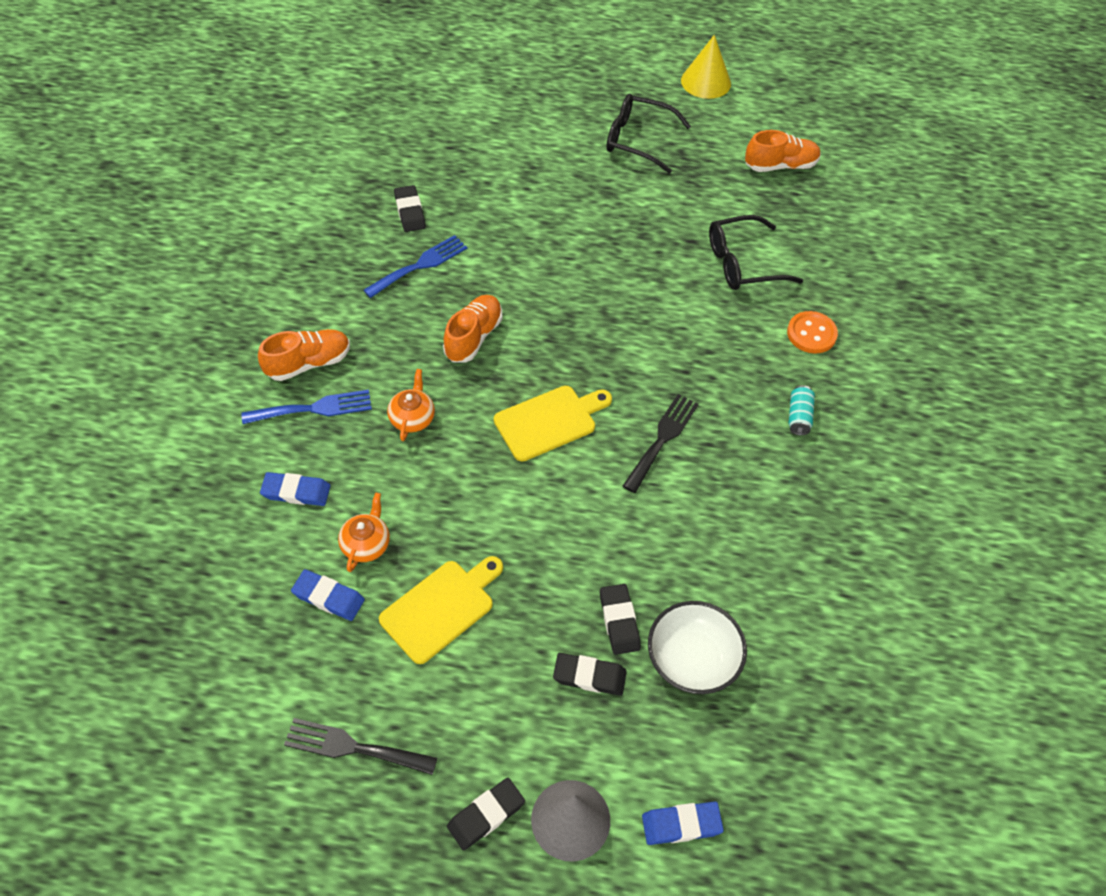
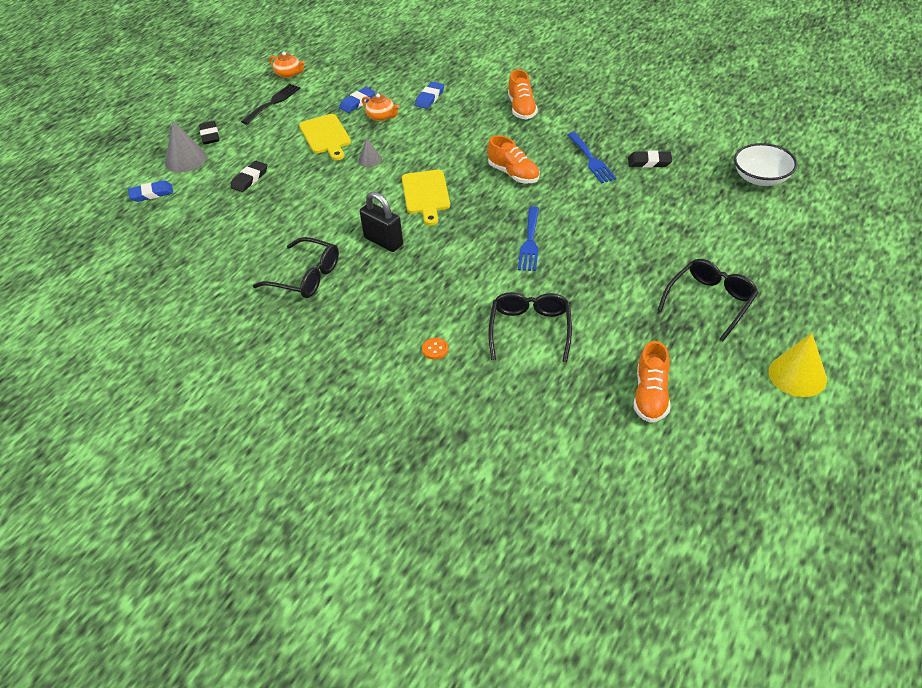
camera: 115 degrees right, 10 degrees down
blue fork [241,390,372,424] -> blue fork moved to [518,207,539,271]
orange teapot [387,369,435,441] -> orange teapot moved to [269,52,305,78]
black eraser [600,584,641,655] -> none
black fork [623,394,699,493] -> black padlock [360,192,403,252]
blue eraser [642,802,724,845] -> blue eraser turned 60 degrees clockwise [128,180,173,202]
white bowl [648,601,747,694] -> white bowl moved to [734,143,797,186]
orange button [787,311,838,354] -> orange button [422,338,449,360], size x0.61
turquoise can [789,385,815,435] -> none
none -> black glasses [253,237,339,298]
none -> grey cone [358,138,382,167]

